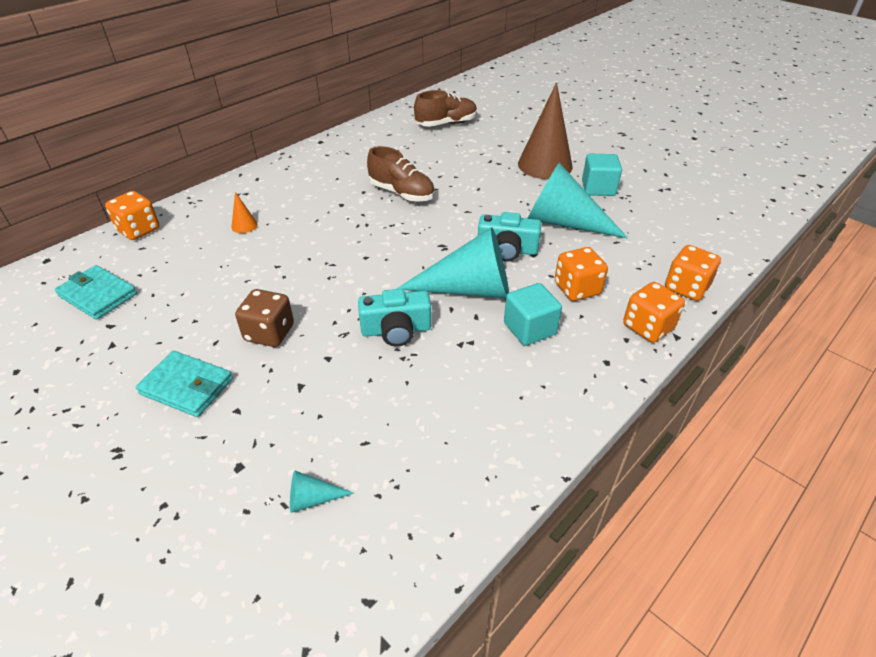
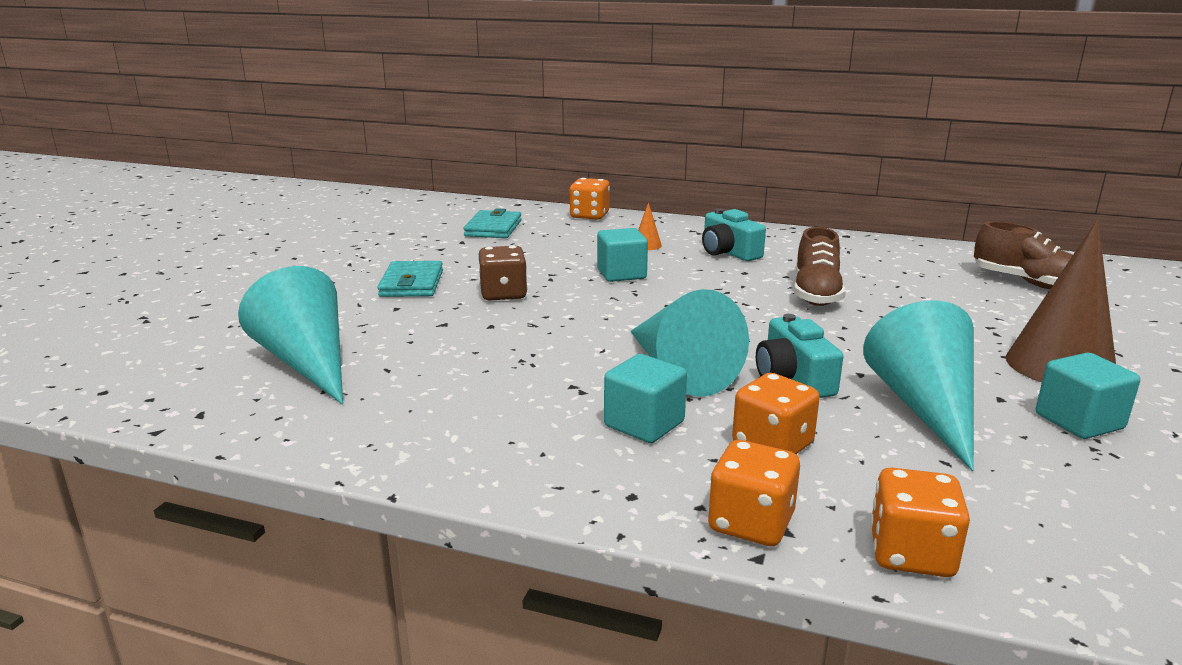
camera: 65 degrees right, 20 degrees down
turquoise cone [290,471,354,513] -> turquoise cone [238,266,343,404], size x2.43
turquoise camera [358,289,432,346] -> turquoise camera moved to [702,209,766,261]
none -> turquoise cube [597,228,648,282]

